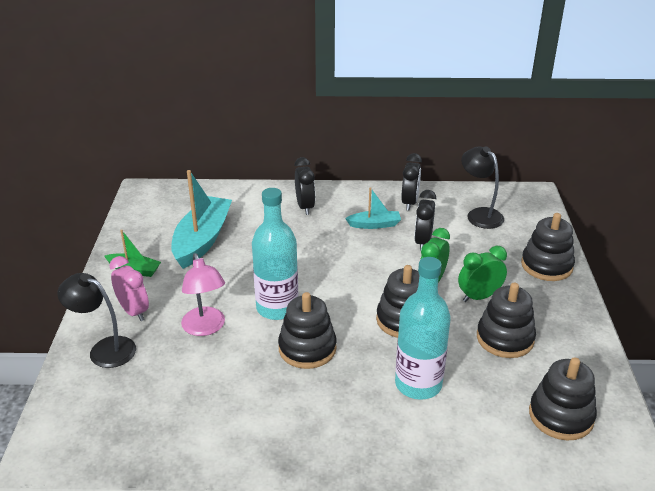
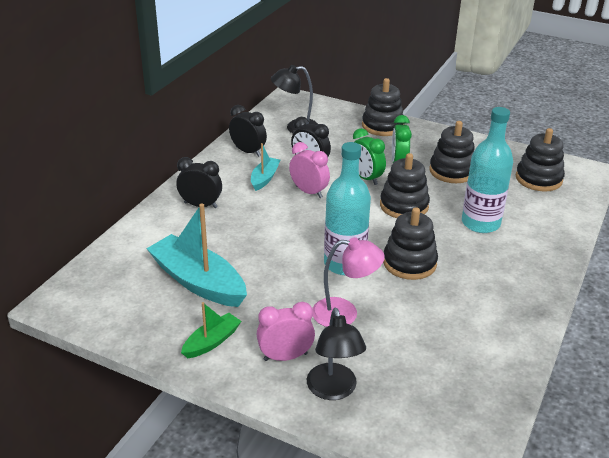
camera: 65 degrees left, 0 degrees up
black lamp [57,273,136,368] -> black lamp turned 60 degrees counterclockwise [307,308,366,400]
none -> pink clock [289,142,330,198]

